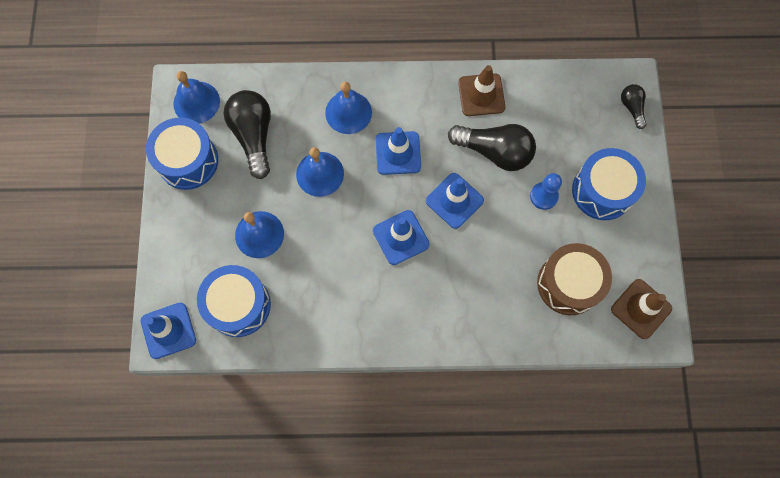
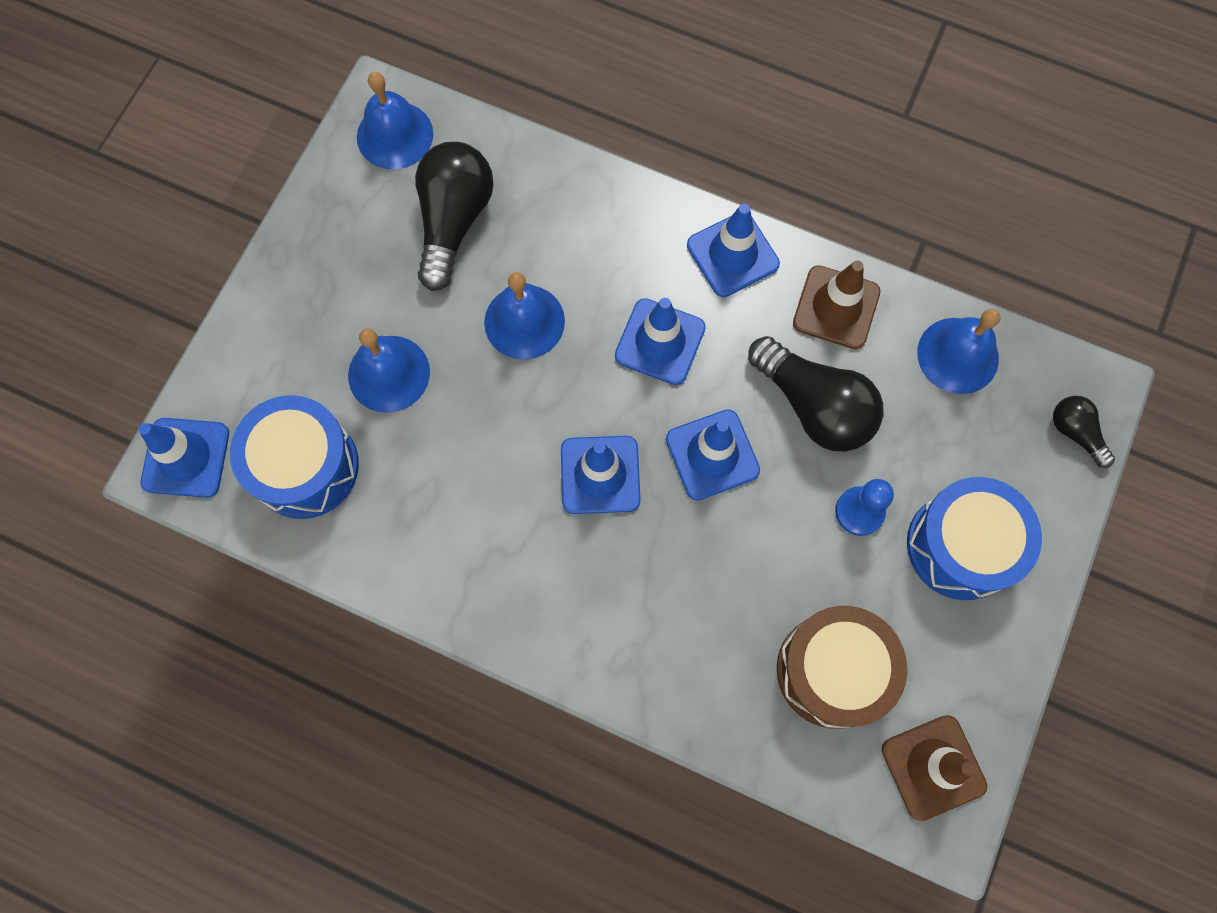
camera: 25 degrees right, 0 degrees up
blue drum [146,117,218,190] -> none
blue bell [325,82,372,134] -> blue bell moved to [917,309,1001,394]
black light bulb [621,84,647,129] -> black light bulb turned 45 degrees counterclockwise [1053,396,1115,468]
none -> blue traffic cone [687,204,780,297]

